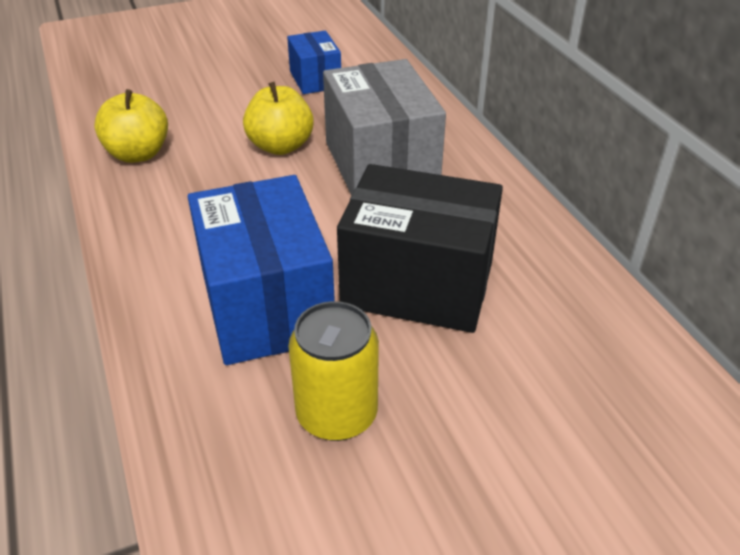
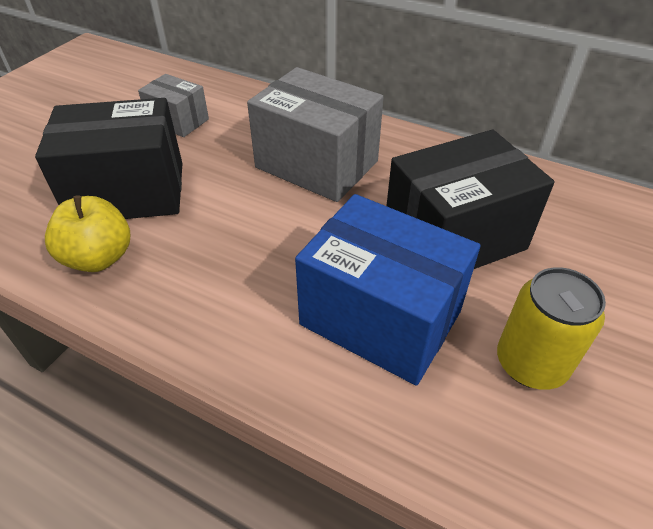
camera: 40 degrees left, 5 degrees up
yellow apple [243,82,314,155] -> none
blue box [287,31,341,94] -> grey box [138,74,209,137]
none -> black box [35,98,183,219]

